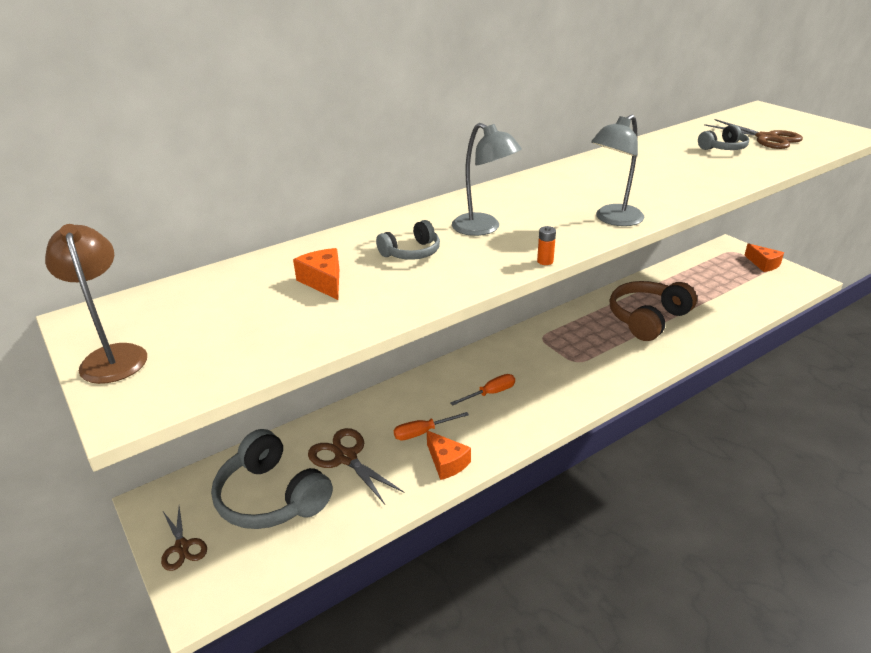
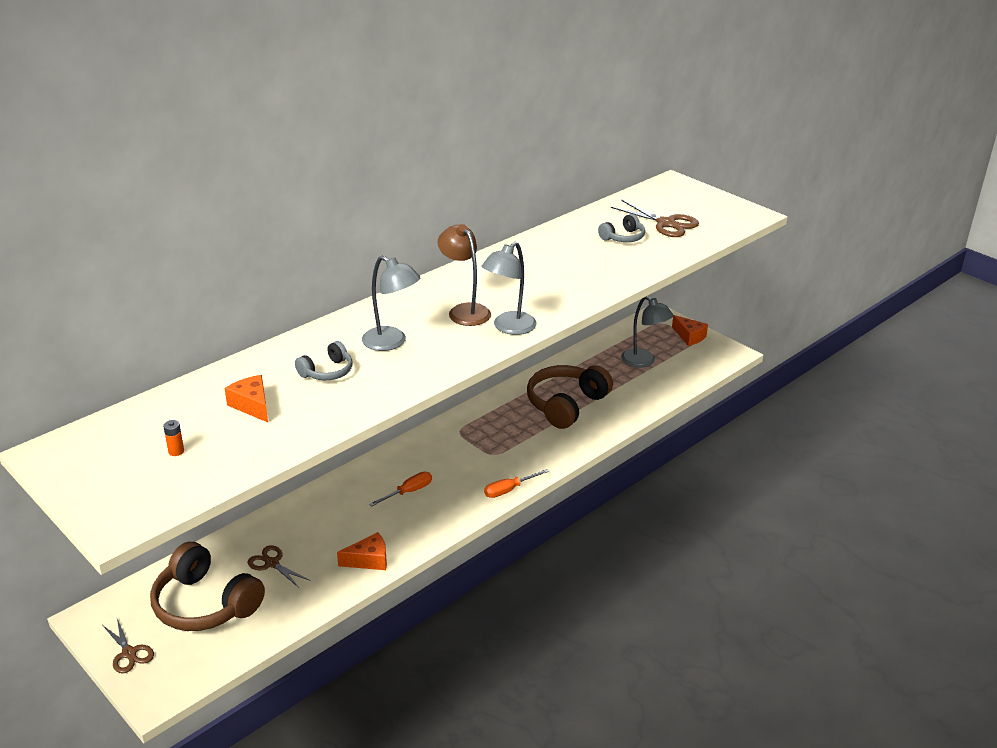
camera: 10 degrees left, 0 degrees up
brown lamp [45,224,147,384] -> brown lamp moved to [438,224,491,326]
grey headphones [211,429,333,529] -> brown headphones [150,542,265,631]
brown scissors [308,428,405,504] -> brown scissors [248,545,309,588], size x0.65
orange screwdriver [394,412,469,440] -> orange screwdriver moved to [484,469,549,498]
orange cheese [426,430,471,480] -> orange cheese turned 60 degrees counterclockwise [337,532,387,570]
orange battery [537,226,556,265] -> orange battery moved to [163,420,184,456]
none -> grey lamp [621,296,674,368]

